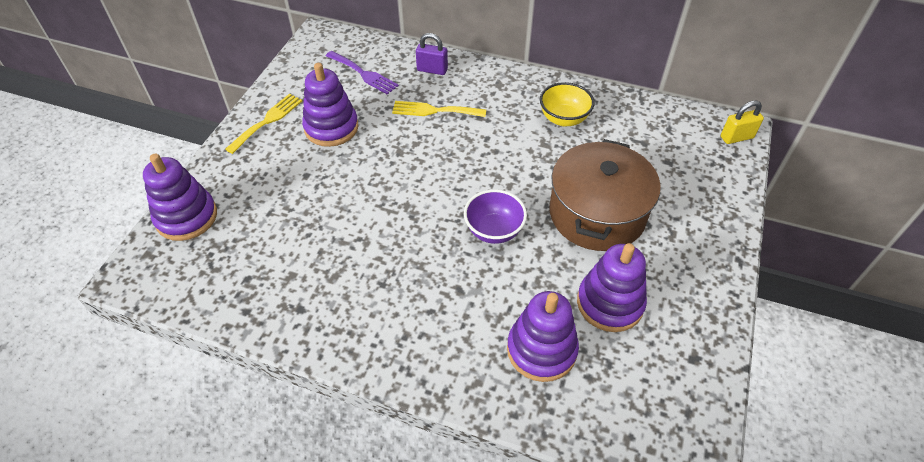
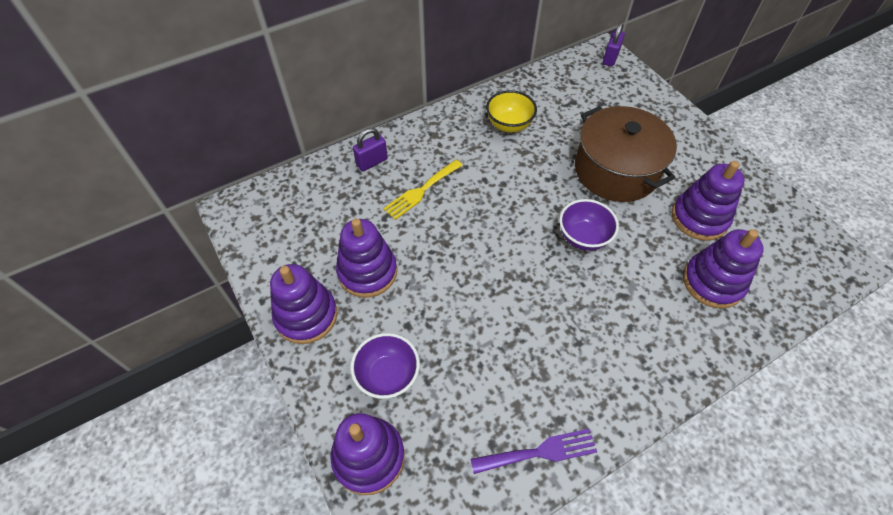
camera: 50 degrees left, 5 degrees up
yellow fork [225,94,302,154] -> purple stacking toy [270,264,337,344]
purple fork [326,51,399,95] -> purple fork moved to [471,429,597,474]
yellow padlock [721,101,764,144] -> purple padlock [603,22,625,67]
none -> purple bowl [351,333,420,399]

